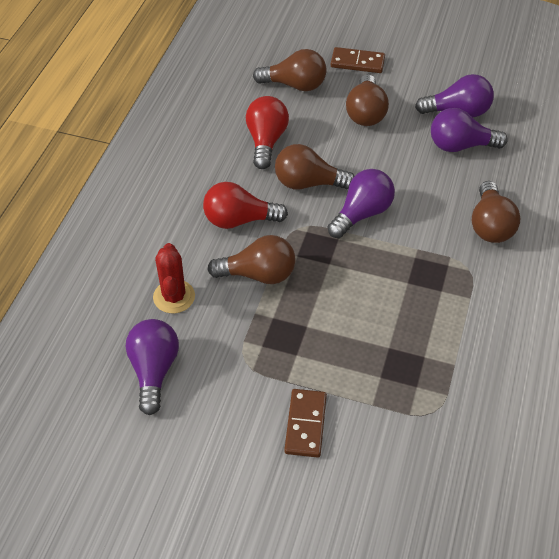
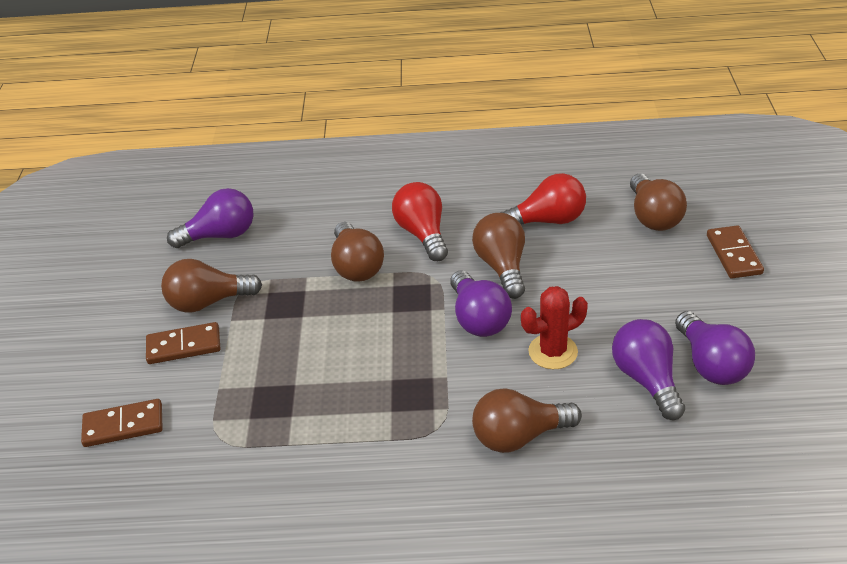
camera: 75 degrees right, 10 degrees down
red cactus [153,243,195,313] -> red cactus moved to [521,286,588,369]
purple light bulb [328,169,395,238] -> purple light bulb turned 45 degrees clockwise [450,270,512,337]
brown light bulb [346,74,389,126] -> brown light bulb moved to [161,259,262,313]
none -> brown domino [81,399,163,447]

